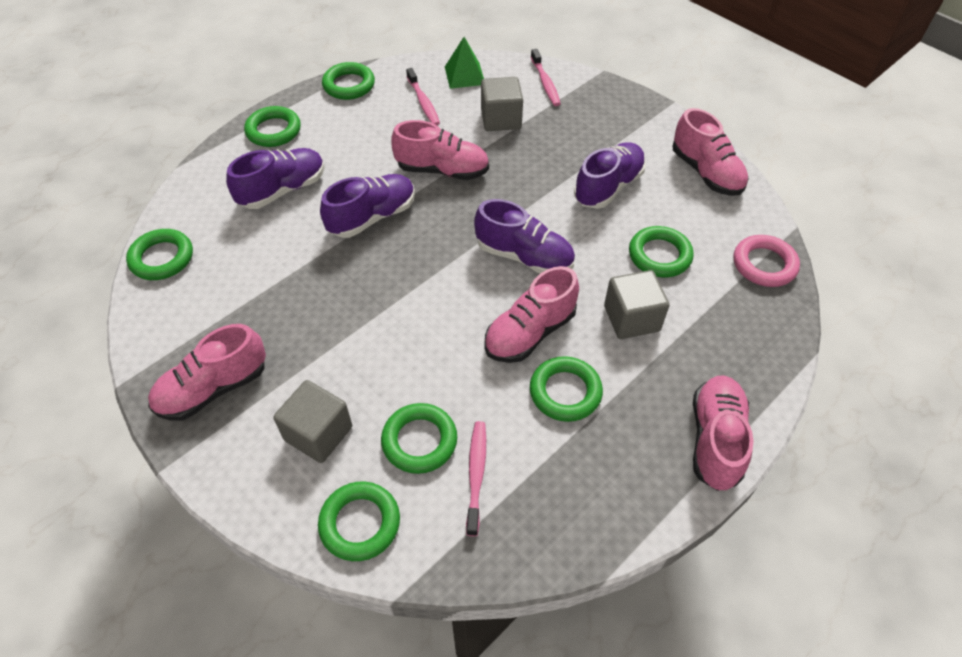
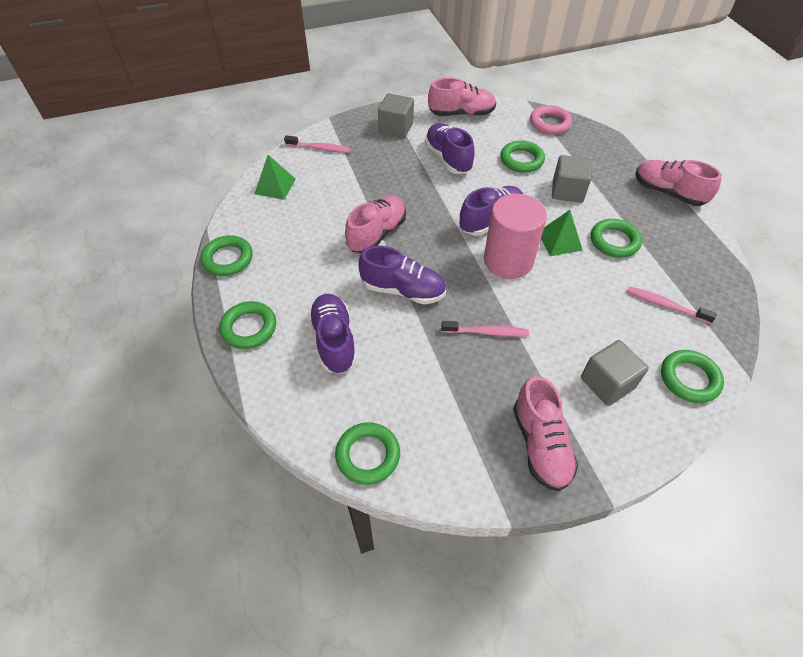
camera: 65 degrees left, 0 degrees up
purple shoe [320,174,415,238] -> purple shoe turned 120 degrees clockwise [358,246,446,305]
green ring [381,403,457,474] -> none
pink toothbrush [406,68,440,125] -> pink toothbrush moved to [441,321,529,337]
grey cube [481,77,523,131] -> grey cube moved to [378,93,414,138]
pink shoe [484,266,579,363] -> green pyramid [541,210,583,256]
none -> pink cylinder [484,194,547,279]

